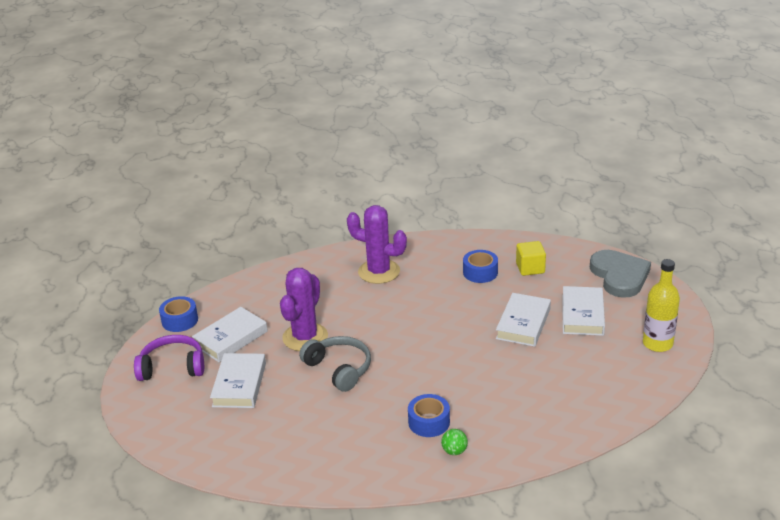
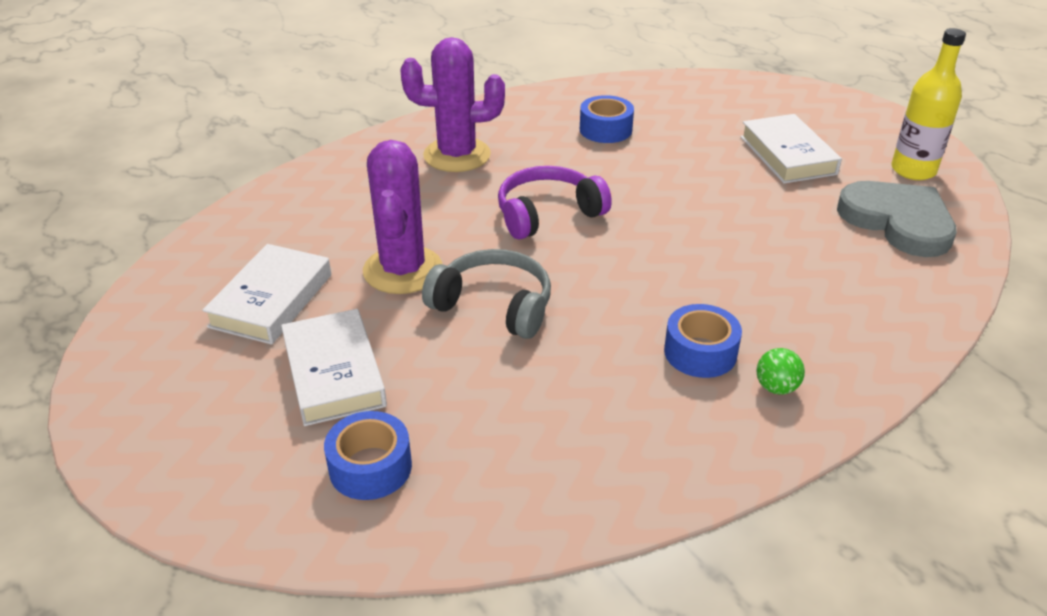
camera: 25 degrees left, 5 degrees up
purple headphones [134,335,204,381] -> purple headphones moved to [498,166,612,240]
blue tape [159,296,198,332] -> blue tape moved to [324,411,412,500]
white book [496,293,551,347] -> none
yellow cube [516,241,546,276] -> none
grey heart [590,250,651,298] -> grey heart moved to [837,181,957,257]

